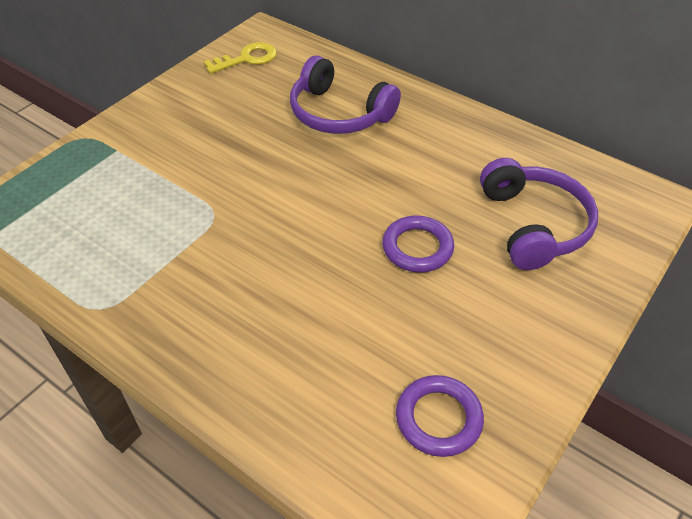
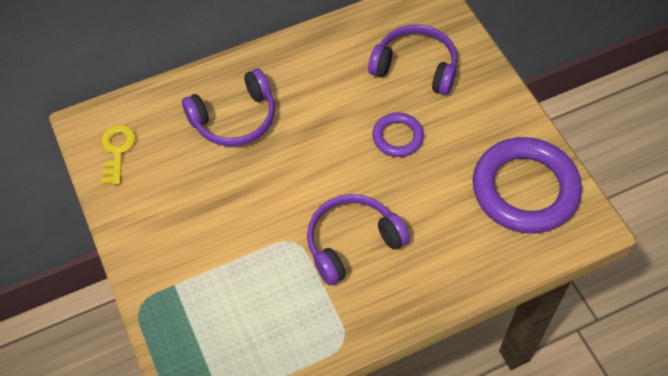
camera: 60 degrees left, 10 degrees up
purple ring [396,375,484,457] -> purple ring [473,137,582,233], size x2.01
none -> purple headphones [307,194,410,285]

